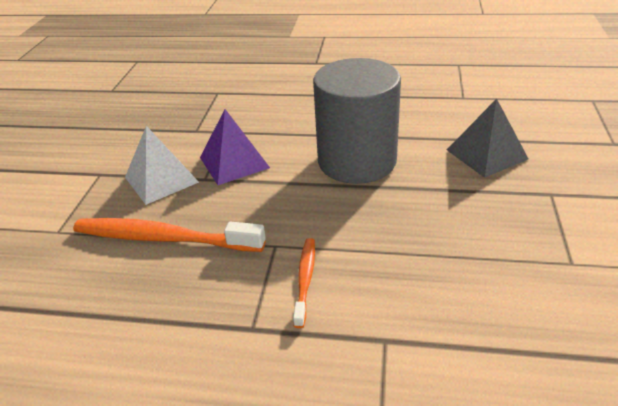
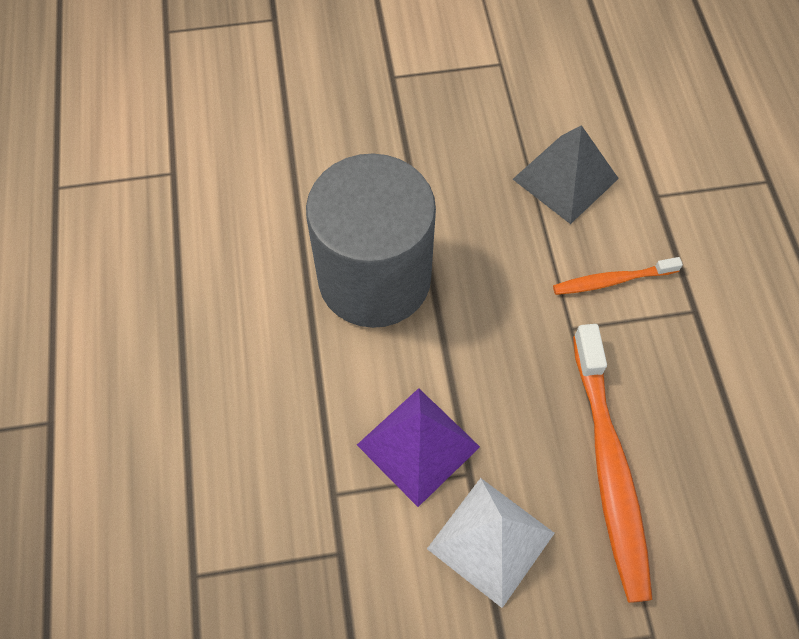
camera: 110 degrees left, 25 degrees up
grey pyramid [447,99,528,178] -> grey pyramid moved to [513,125,619,224]

